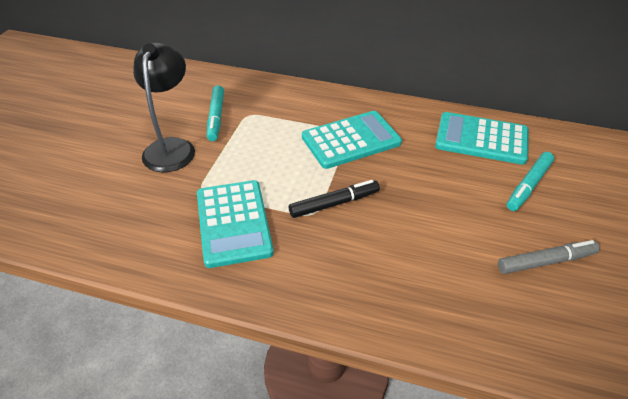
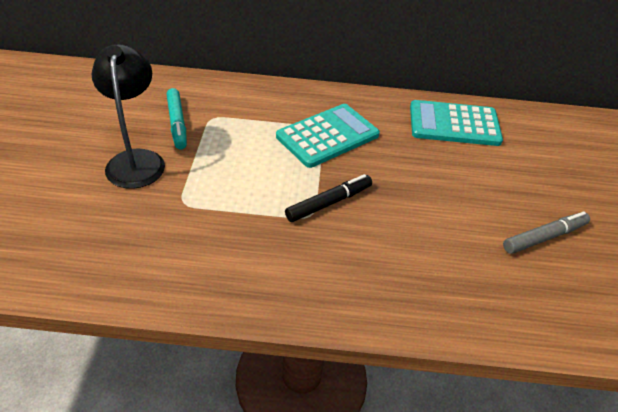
camera: 15 degrees left, 0 degrees up
turquoise calculator [197,180,274,268] -> none
turquoise marker [507,152,554,211] -> none

